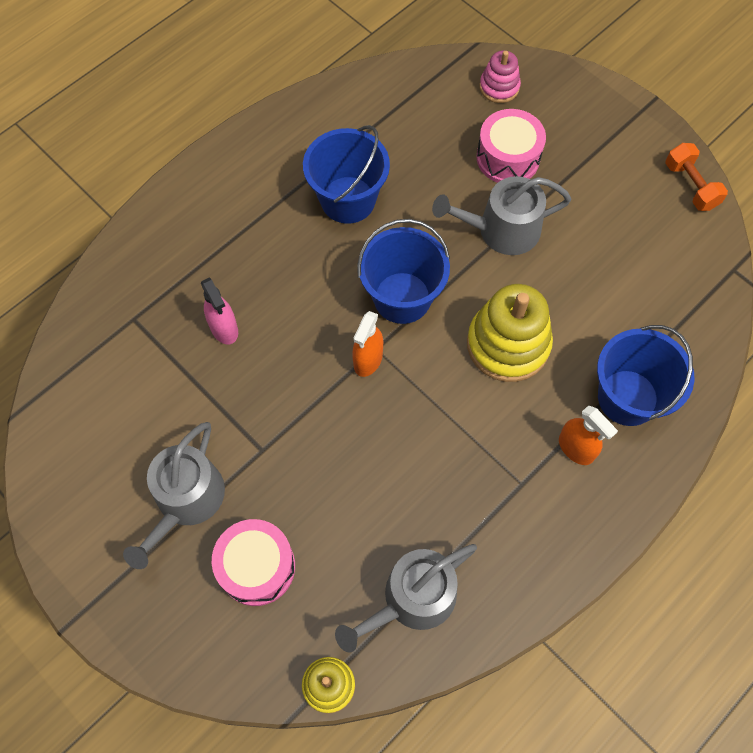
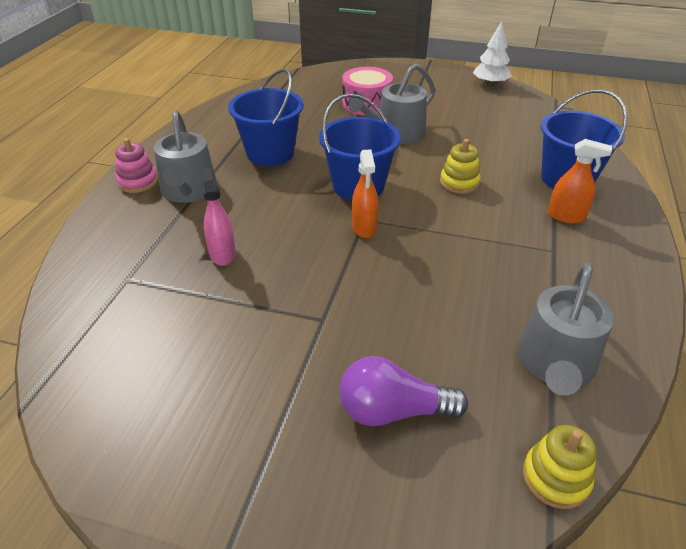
camera: 30 degrees left, 25 degrees down
grey watering can [123,422,225,569] -> grey watering can moved to [153,110,217,203]
pink spray bottle [201,277,238,344] -> pink spray bottle turned 135 degrees counterclockwise [202,168,236,266]
pink drum [212,519,295,606] -> purple light bulb [339,356,468,426]
yellow stacking toy [467,284,553,382] -> yellow stacking toy [440,139,481,194], size x0.55
pink stacking toy [479,51,521,103] -> pink stacking toy moved to [115,138,158,193]
orange dumbbell [665,143,728,211] -> white tree [473,21,512,86]

